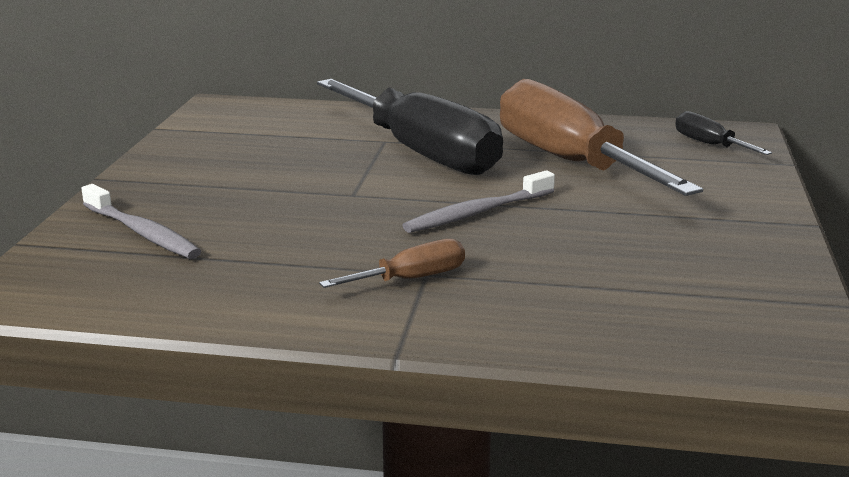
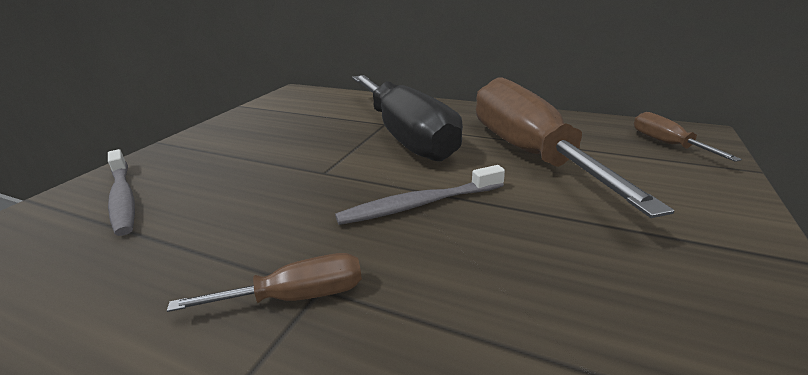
camera: 15 degrees right, 5 degrees up
black screwdriver [675,111,772,155] -> brown screwdriver [634,112,742,162]

